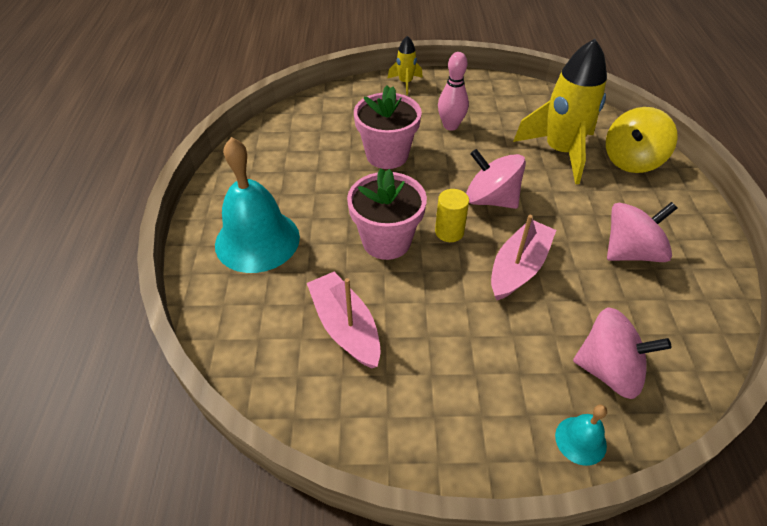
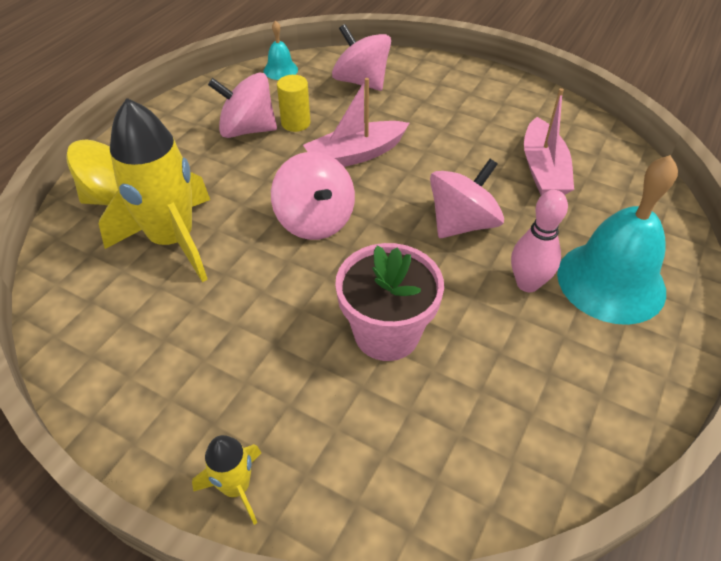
camera: 150 degrees left, 0 degrees up
pink flower pot [347,168,427,260] -> pink spinning top [430,159,504,238]
yellow cylinder [435,189,469,242] -> yellow cylinder moved to [277,75,311,132]
pink bowling pin [438,52,469,131] -> pink bowling pin moved to [511,190,568,292]
turquoise bell [555,405,607,466] -> turquoise bell moved to [263,20,298,80]

